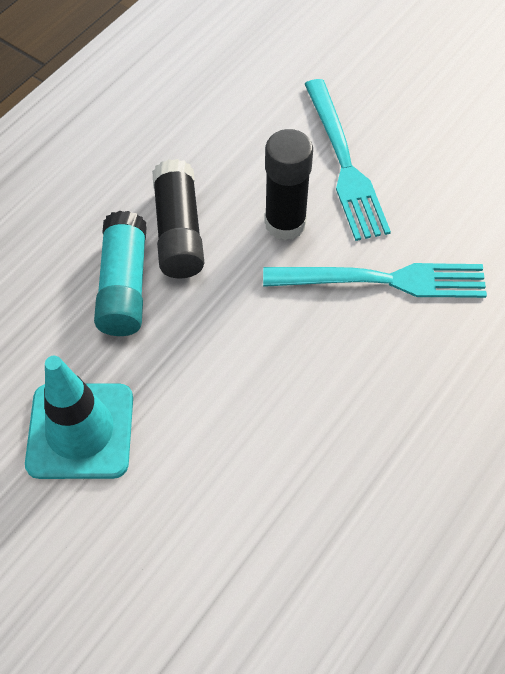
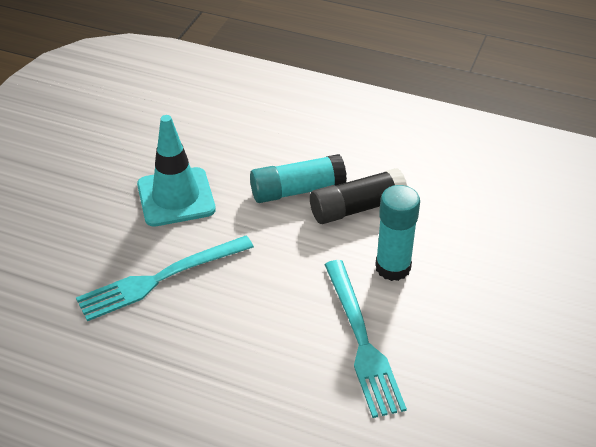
camera: 75 degrees right, 15 degrees down
black glue stick [264,129,313,240] -> turquoise glue stick [375,185,420,281]
turquoise fork [305,79,391,241] -> turquoise fork moved to [76,236,254,321]

